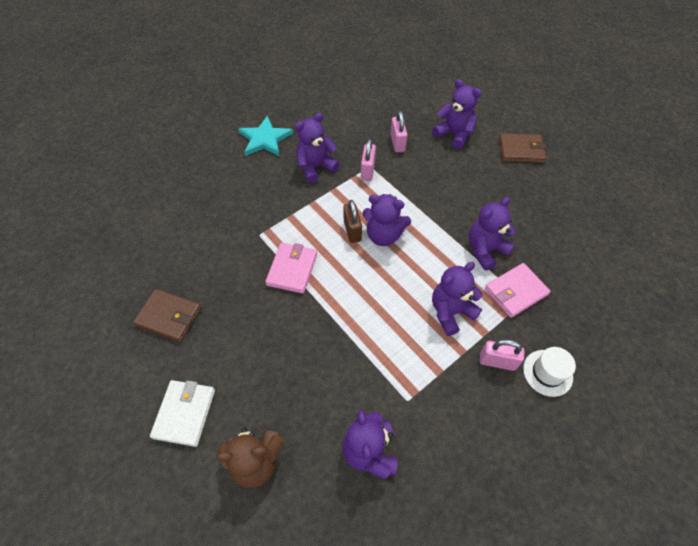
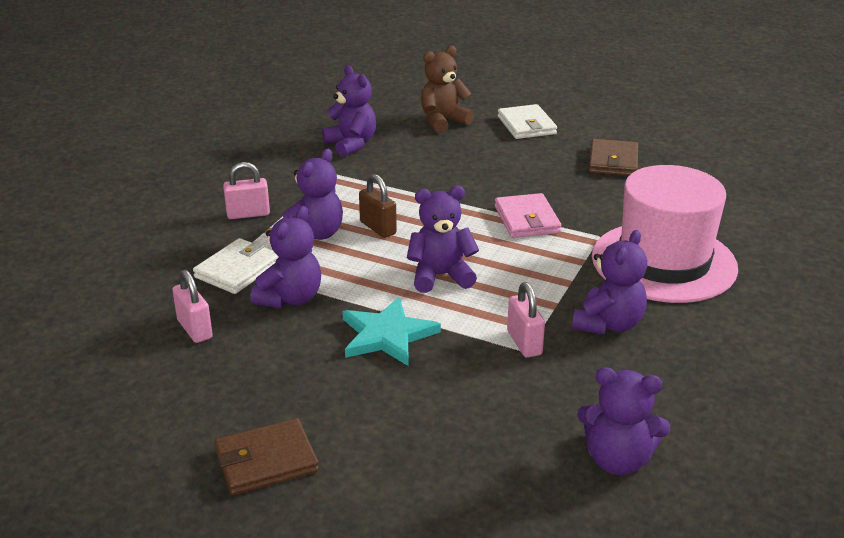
camera: 155 degrees right, 25 degrees down
brown wallet [133,289,201,342] -> brown wallet turned 75 degrees counterclockwise [589,139,638,176]
turquoise star [238,116,293,156] -> turquoise star moved to [342,297,441,366]
brown padlock [343,200,362,243] -> brown padlock moved to [359,174,397,238]
pink padlock [390,111,407,152] -> pink padlock moved to [172,270,213,343]
purple teddy bear [432,79,482,149] -> purple teddy bear moved to [577,367,671,475]
pink wallet [485,263,551,318] -> white wallet [193,238,279,294]
white hat [523,347,576,397] -> none
none -> pink hat [592,165,738,303]

